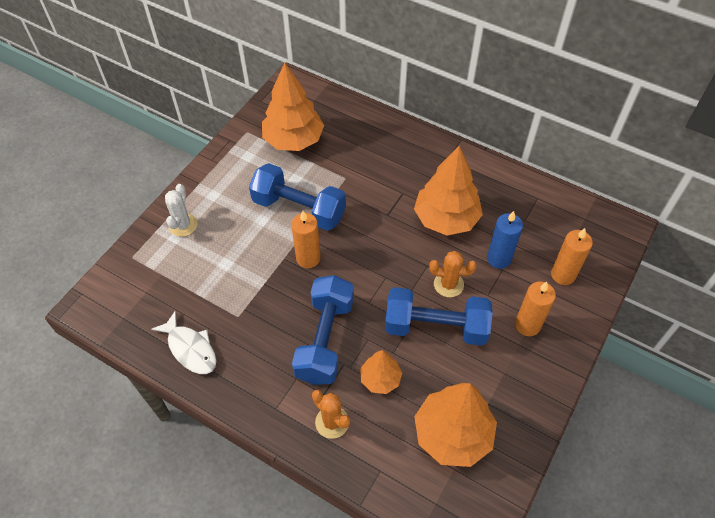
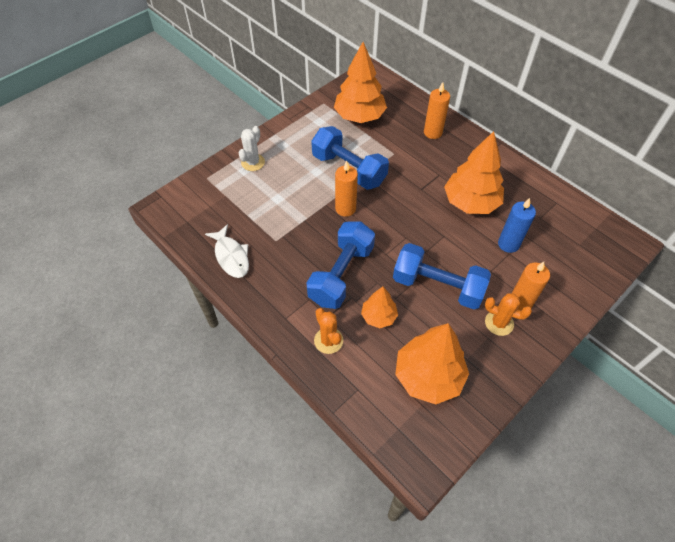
camera: 15 degrees right, 0 degrees up
orange cactus [429,251,477,297] -> orange cactus moved to [485,293,532,336]
orange candle [551,228,593,285] -> orange candle moved to [424,82,450,139]

